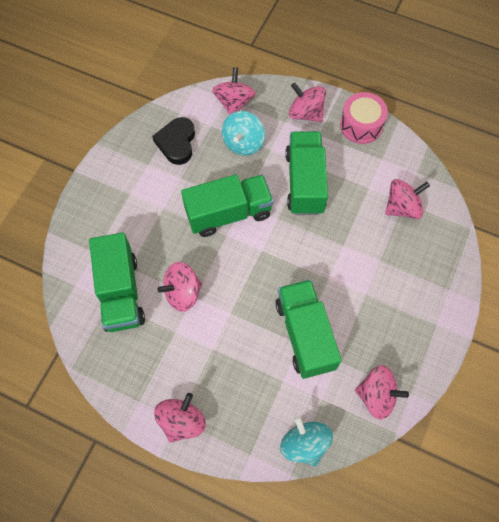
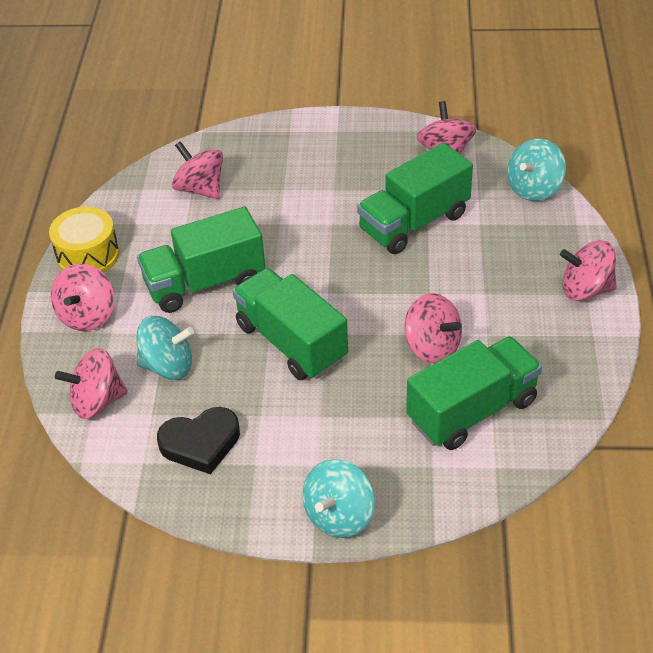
camera: 110 degrees left, 20 degrees down
pink drum [340,92,388,144] -> yellow drum [49,206,119,273]
none -> turquoise spinning top [303,459,375,538]

